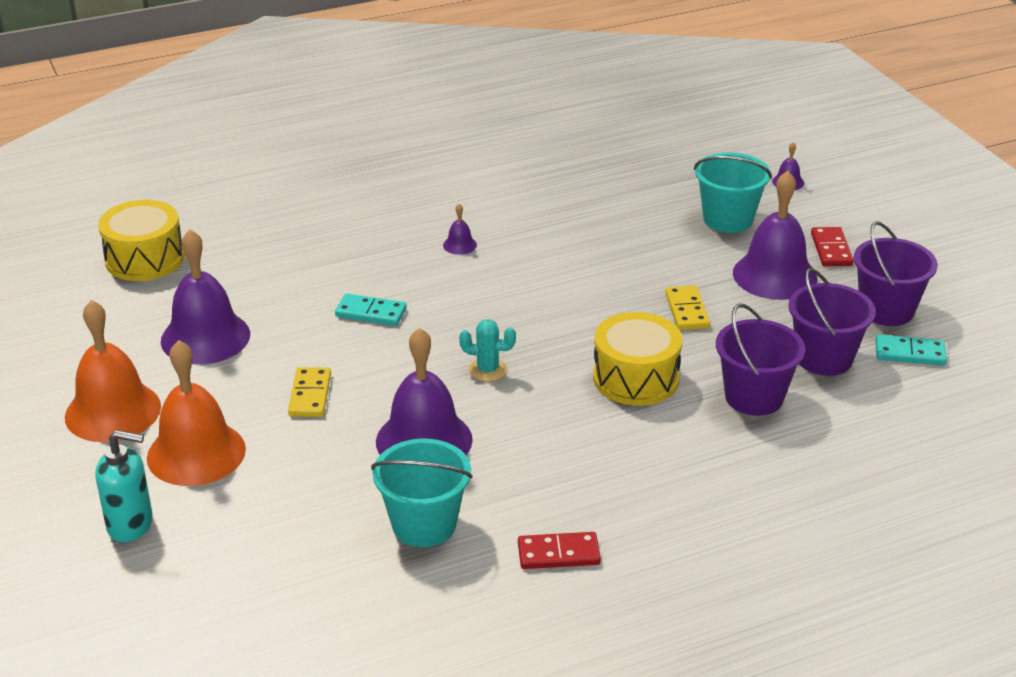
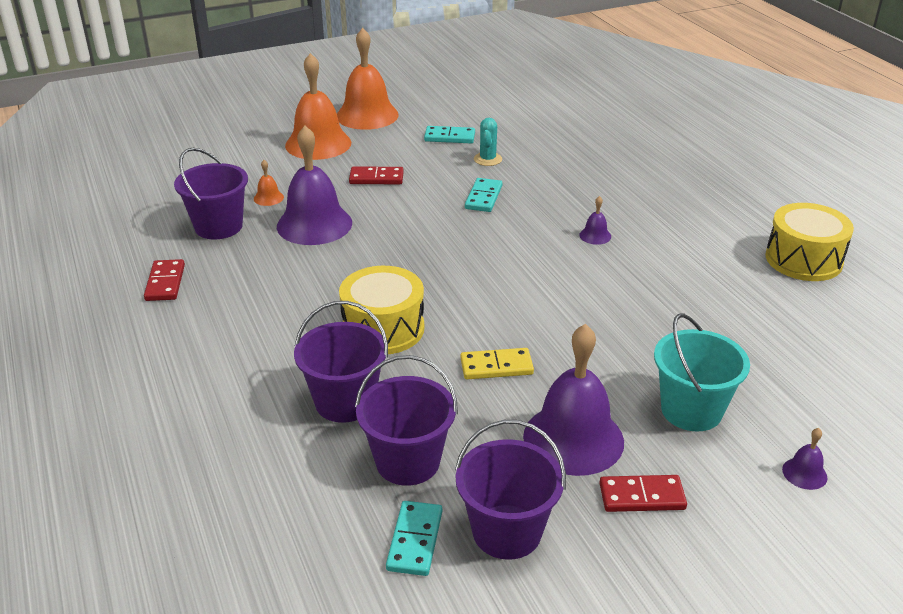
camera: 90 degrees right, 0 degrees up
turquoise soap dispenser [95,430,153,542] -> none
yellow drum [98,200,184,281] -> yellow drum moved to [765,203,854,281]
purple bell [161,229,250,365] -> turquoise domino [424,126,475,143]
yellow domino [288,367,331,417] -> red domino [349,166,404,184]
turquoise bucket [371,439,473,547] -> purple bucket [174,148,248,239]
turquoise cactus [459,319,516,382] -> turquoise cactus moved to [474,118,502,166]
none -> orange bell [254,160,284,206]

